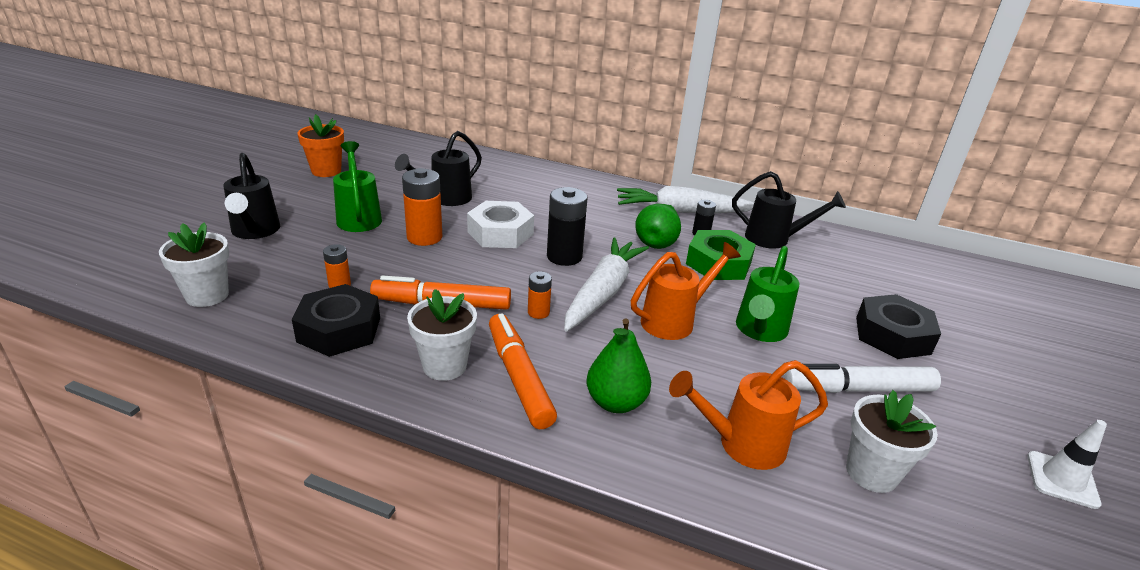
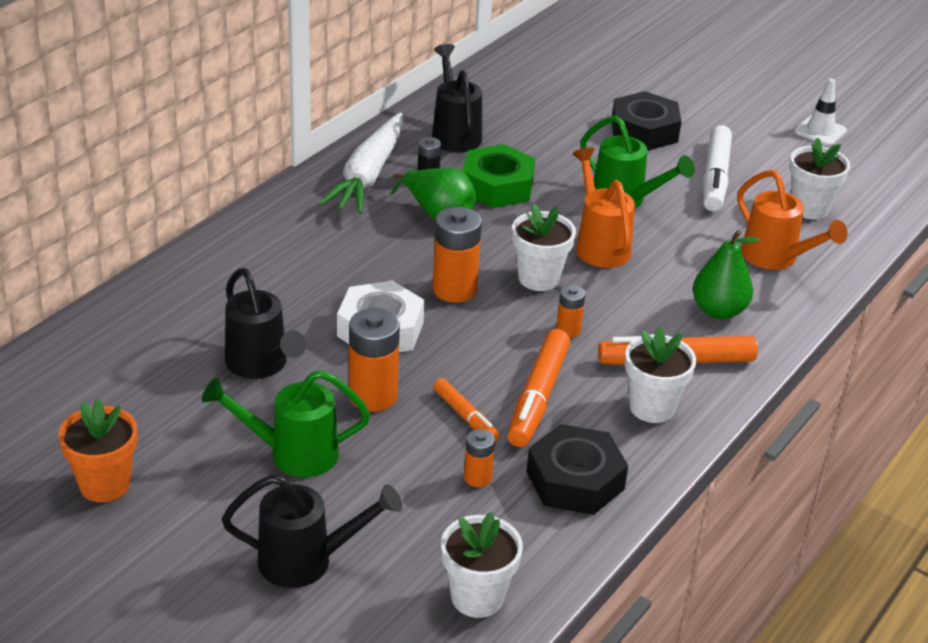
camera: 75 degrees left, 5 degrees up
black battery [547,187,587,266] -> orange battery [432,207,482,303]
white carrot [564,237,649,332] -> white flower pot [512,204,576,291]
orange watering can [669,360,828,470] -> orange watering can turned 45 degrees counterclockwise [737,170,848,270]
black watering can [732,171,846,249] -> black watering can turned 45 degrees counterclockwise [432,44,482,152]
none -> orange marker [433,378,499,441]

